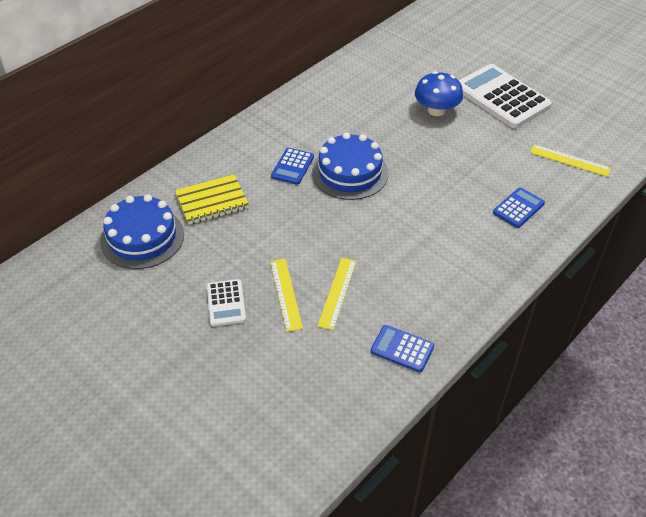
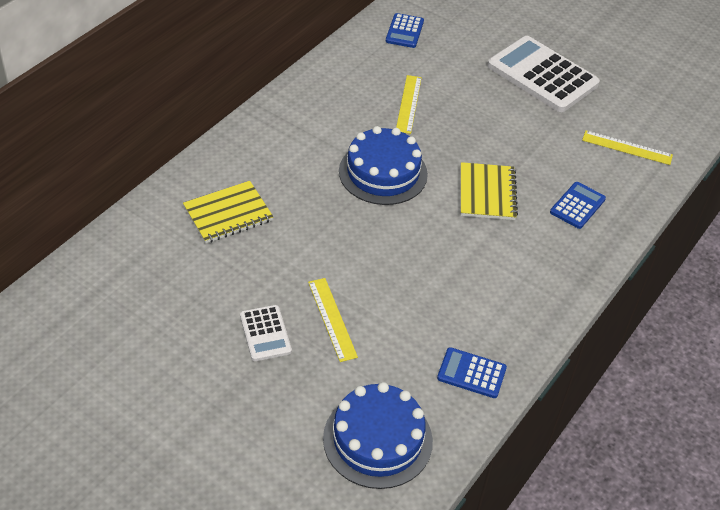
camera: 10 degrees left, 0 degrees up
blue cake [100,194,184,269] -> blue cake moved to [323,382,433,489]
blue calculator [271,148,314,185] -> blue calculator moved to [386,13,424,48]
yellow ruler [317,258,357,330] -> yellow ruler moved to [396,75,422,134]
blue mushroom [415,71,463,116] -> none
none -> yellow notebook [461,162,518,220]

